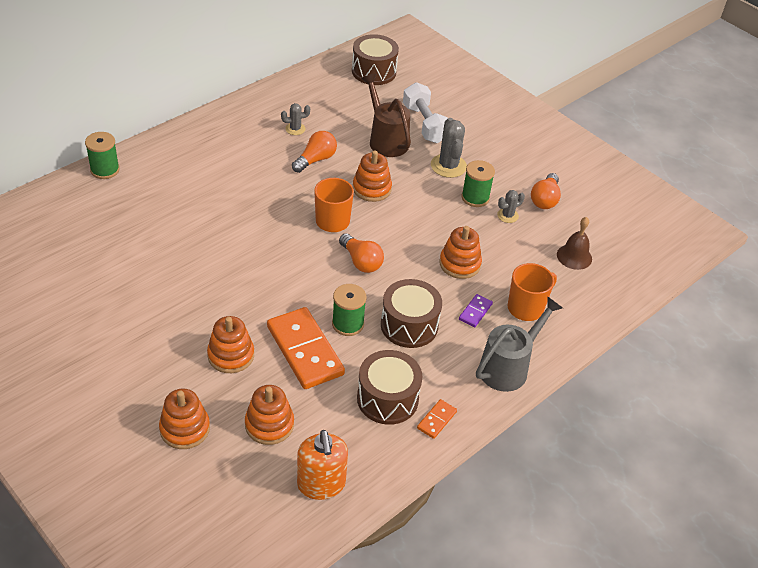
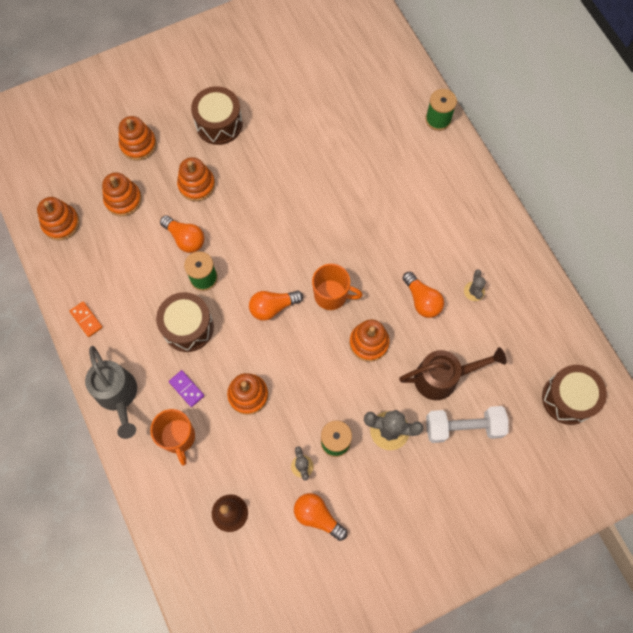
camera: 110 degrees right, 25 degrees up
orange domino [267,307,345,389] -> orange light bulb [160,215,205,253]
orange soap dispenser [297,430,348,500] -> orange stacking toy [37,197,80,241]
brown drum [357,350,423,425] -> brown drum moved to [191,86,243,145]

